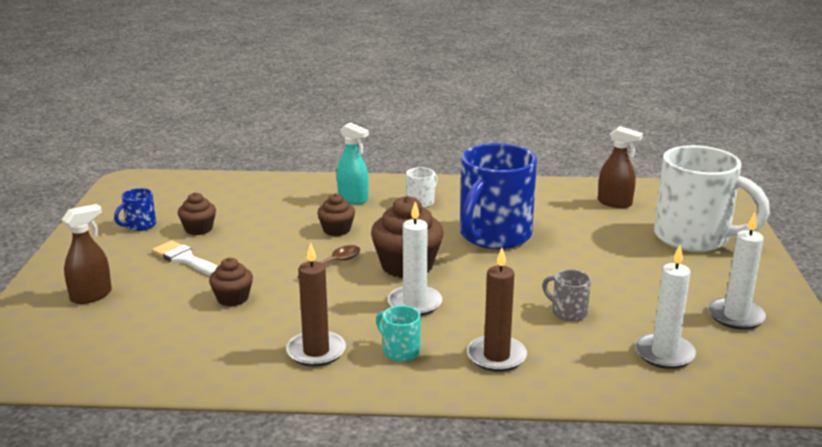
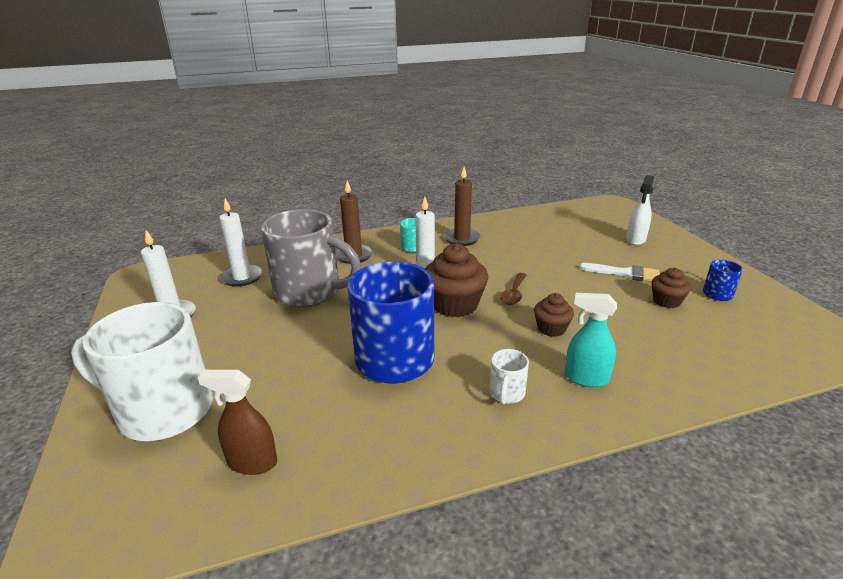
camera: 160 degrees right, 5 degrees up
brown spray bottle [62,204,112,304] -> white spray bottle [626,175,654,245]
brown cupcake [209,258,253,306] -> none
grey mug [542,269,591,321] -> grey mug [261,209,362,307], size x2.40

